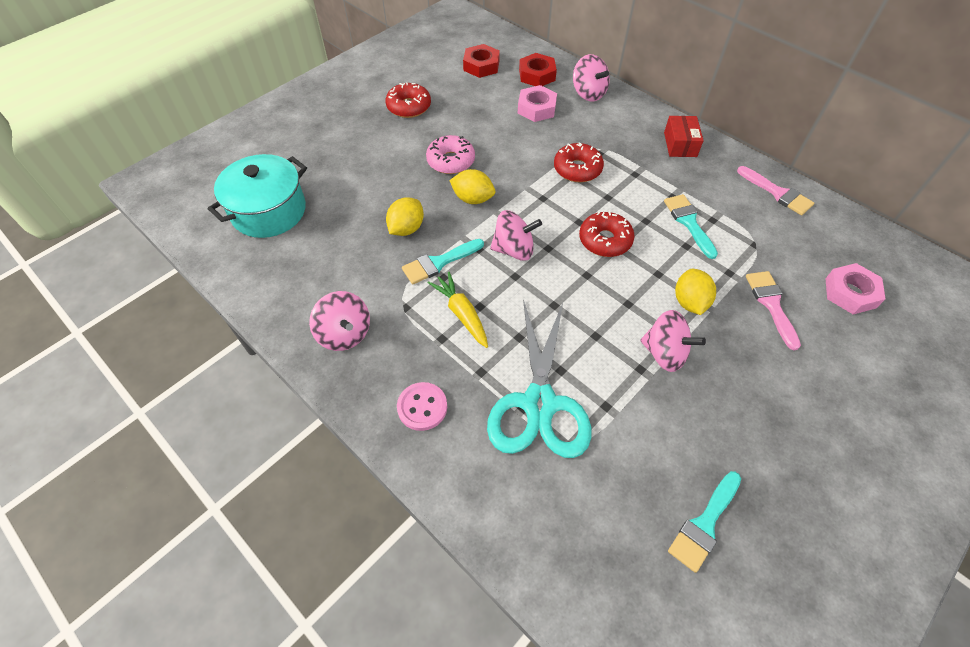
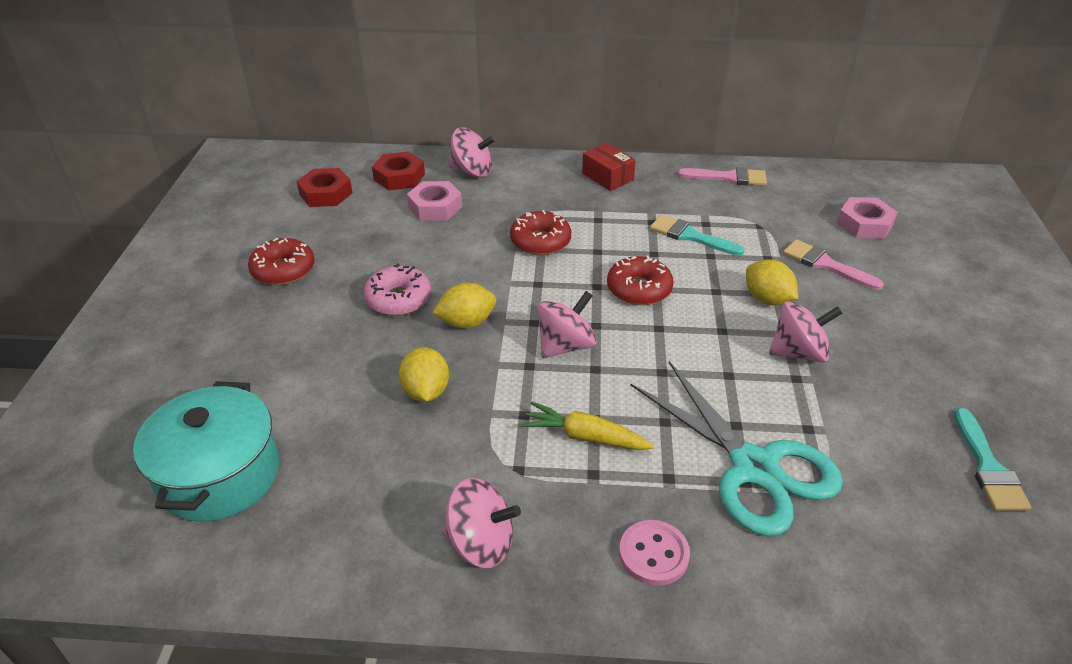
camera: 40 degrees left, 15 degrees down
turquoise brush [402,239,484,284] -> none

